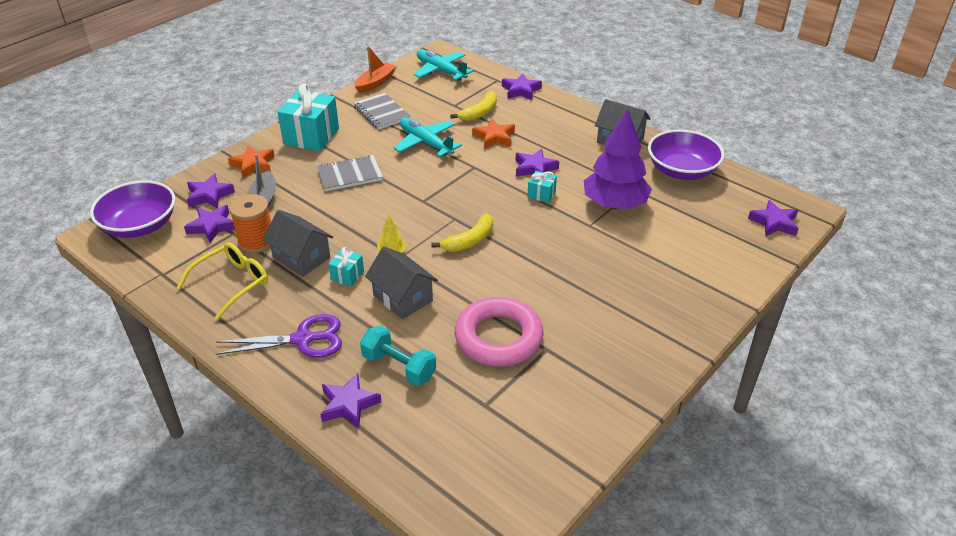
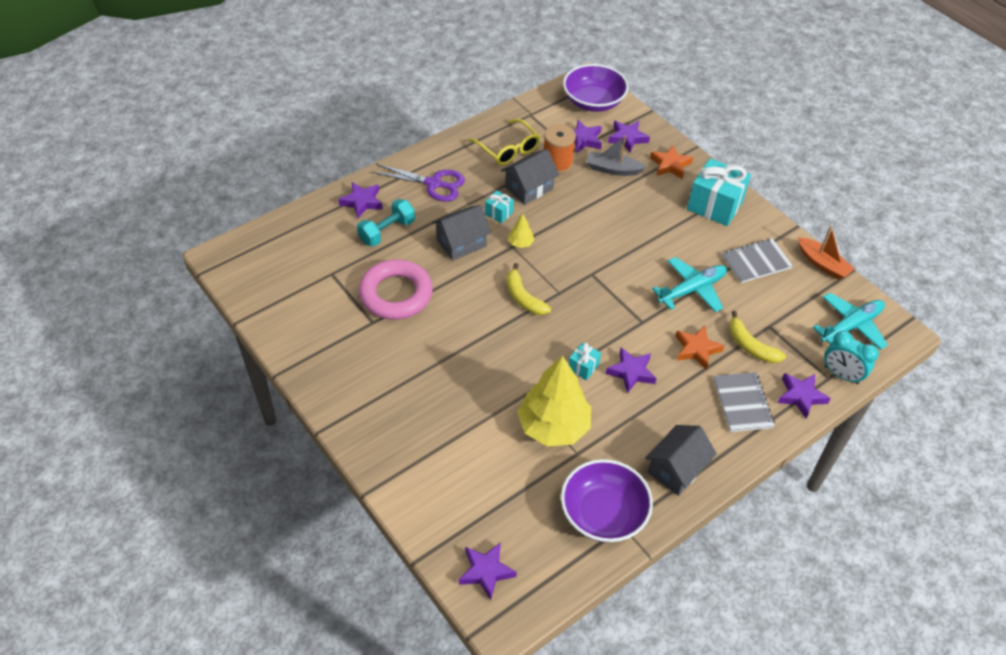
camera: 100 degrees right, 10 degrees up
purple scissors [216,314,342,358] -> purple scissors turned 75 degrees counterclockwise [372,164,465,201]
grey notebook [317,155,383,191] -> grey notebook moved to [714,372,775,432]
purple tree [584,109,652,209] -> yellow tree [517,356,591,447]
none -> turquoise clock [824,331,879,384]

